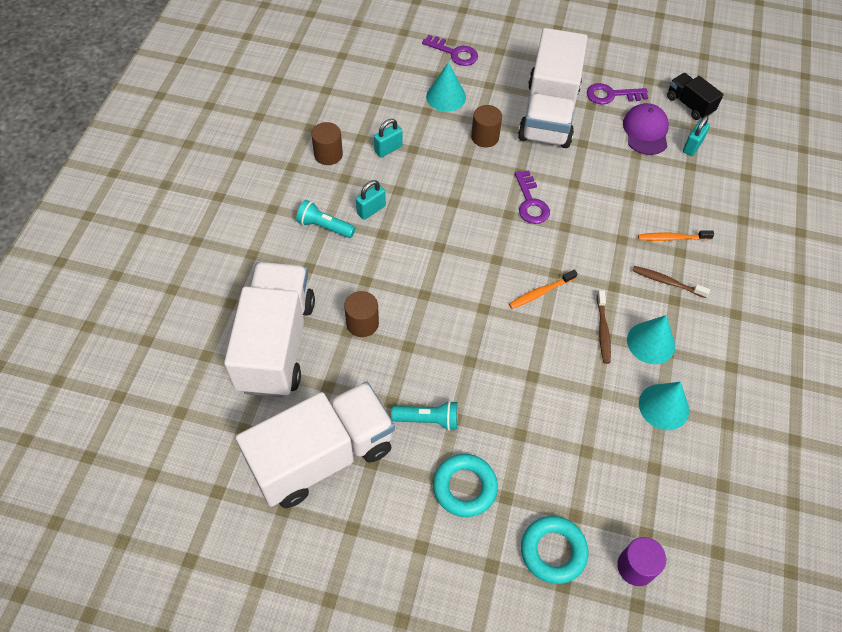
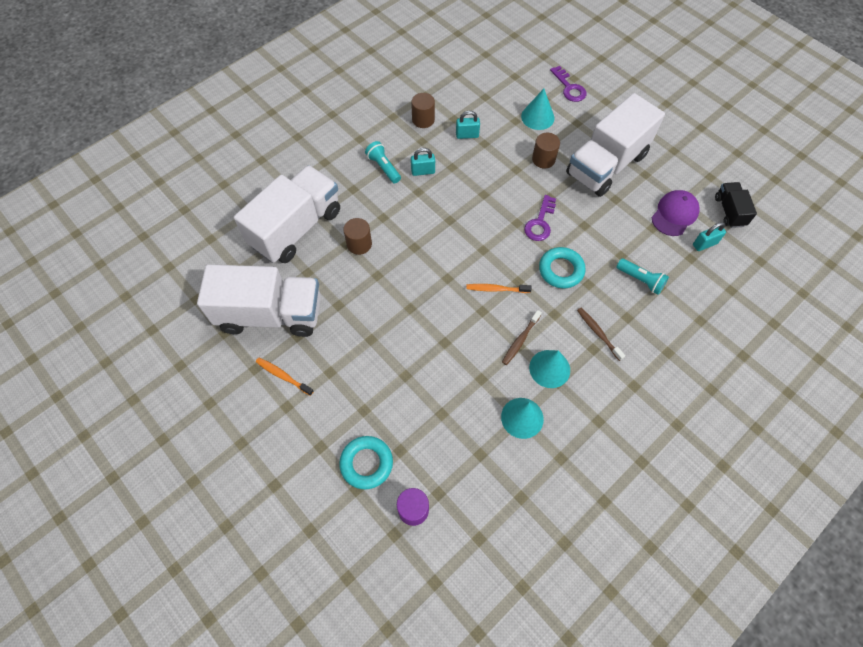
camera: 35 degrees right, 5 degrees up
turquoise flashlight [391,401,458,431] -> turquoise flashlight moved to [616,258,669,295]
turquoise ring [433,454,498,517] -> turquoise ring moved to [539,247,586,288]
purple key [587,83,648,104] -> none
orange toothbrush [638,230,714,241] -> orange toothbrush moved to [256,358,314,396]

